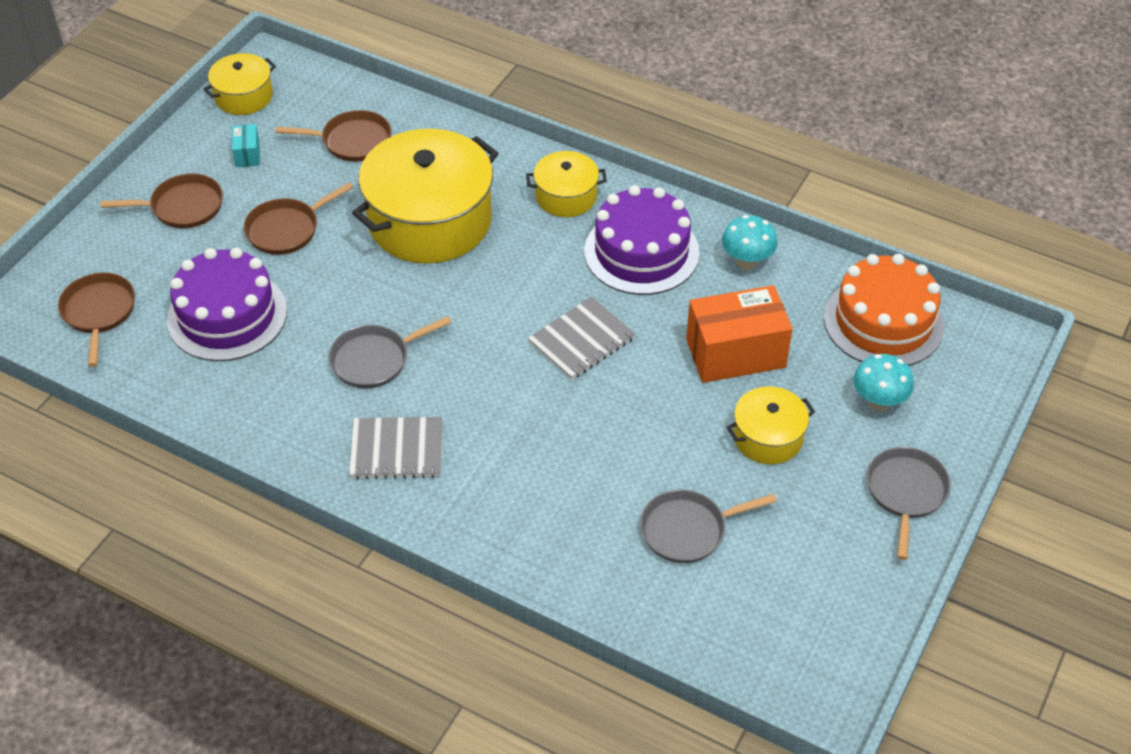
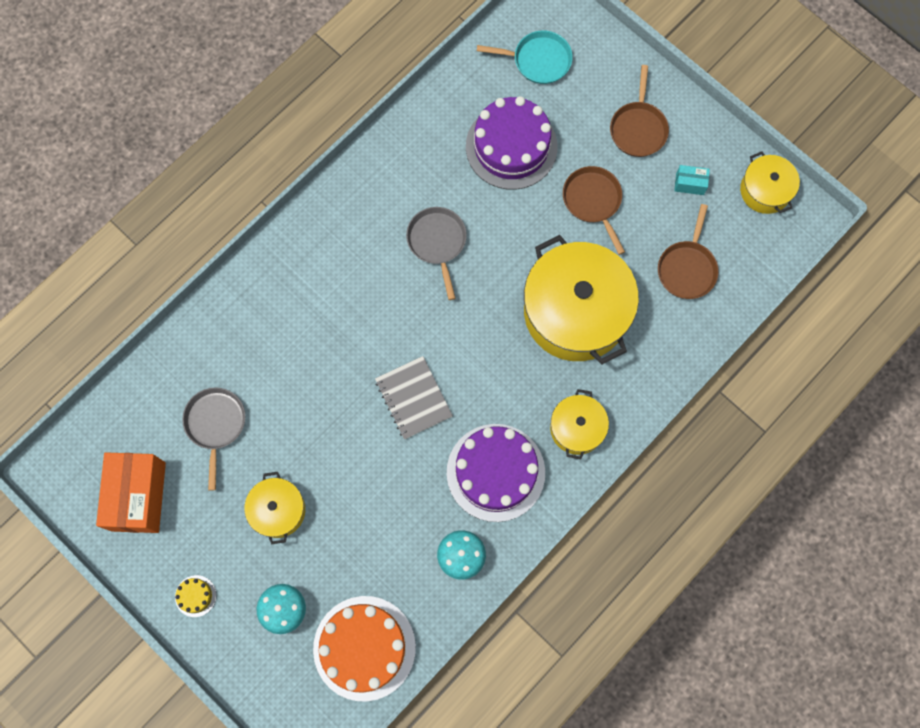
camera: 105 degrees right, 25 degrees up
brown pan [58,272,135,367] -> turquoise pan [477,30,573,84]
grey notebook [349,417,443,479] -> none
orange box [686,285,793,383] -> orange box moved to [96,452,166,533]
grey pan [867,447,951,560] -> yellow cake [175,575,216,617]

